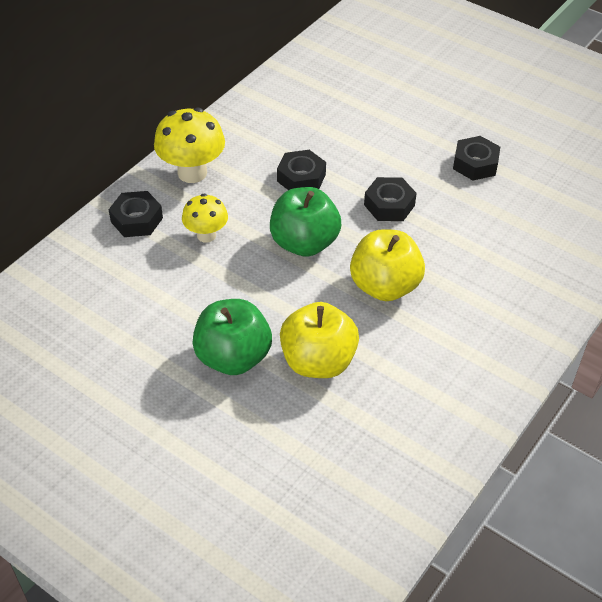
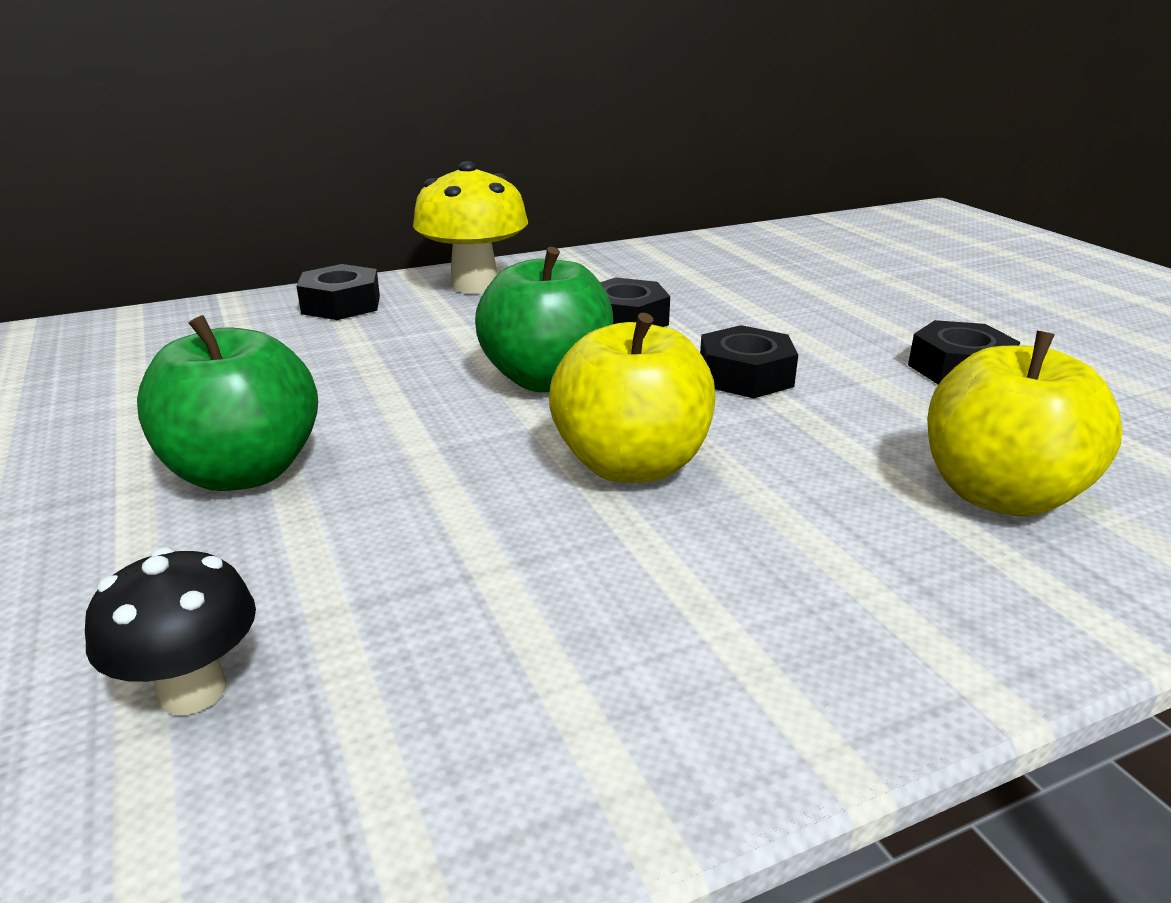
camera: 30 degrees right, 20 degrees down
yellow mushroom [182,194,228,243] -> none
yellow apple [280,302,359,378] -> yellow apple moved to [927,331,1122,517]
none -> black mushroom [85,547,256,715]

